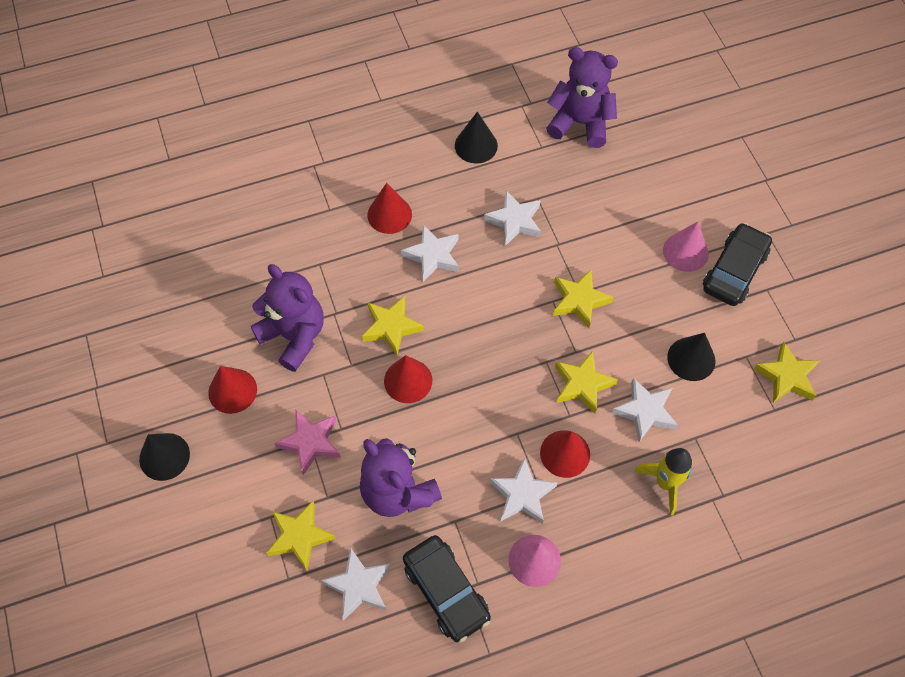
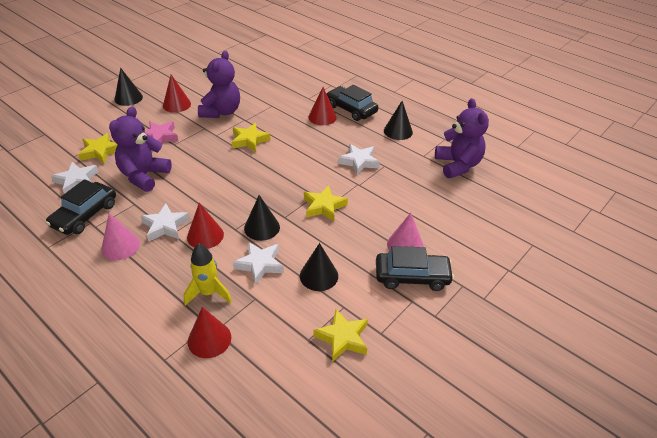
camera: 60 degrees right, 20 degrees down
red cone [384,355,432,403] -> red cone moved to [188,307,231,358]
white star [401,225,459,282] -> none
yellow star [555,351,618,414] -> black cone [244,195,280,241]
none -> black car [326,85,378,121]

